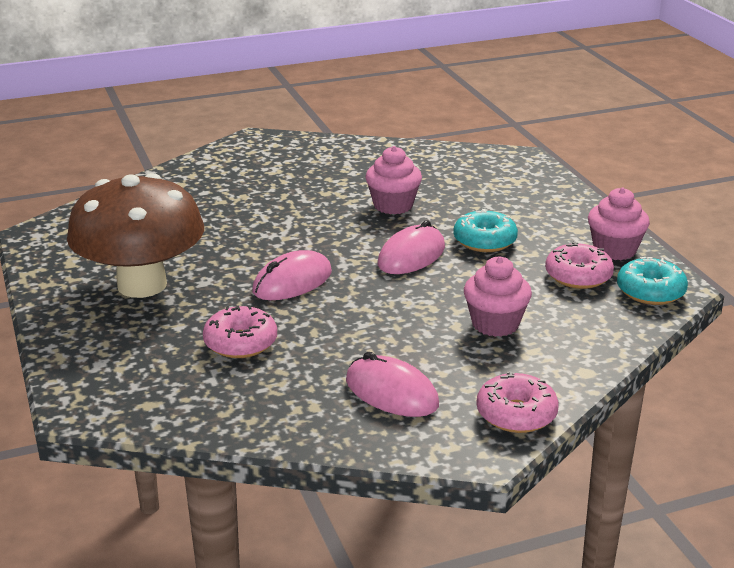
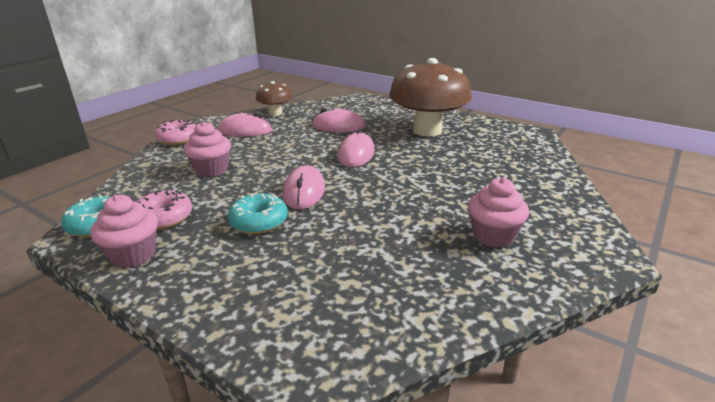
camera: 145 degrees right, 0 degrees up
pink donut [203,305,277,358] -> pink mouse [312,108,366,132]
pink cupcake [365,146,422,214] -> pink cupcake moved to [468,178,529,248]
none -> brown mushroom [256,81,292,116]

